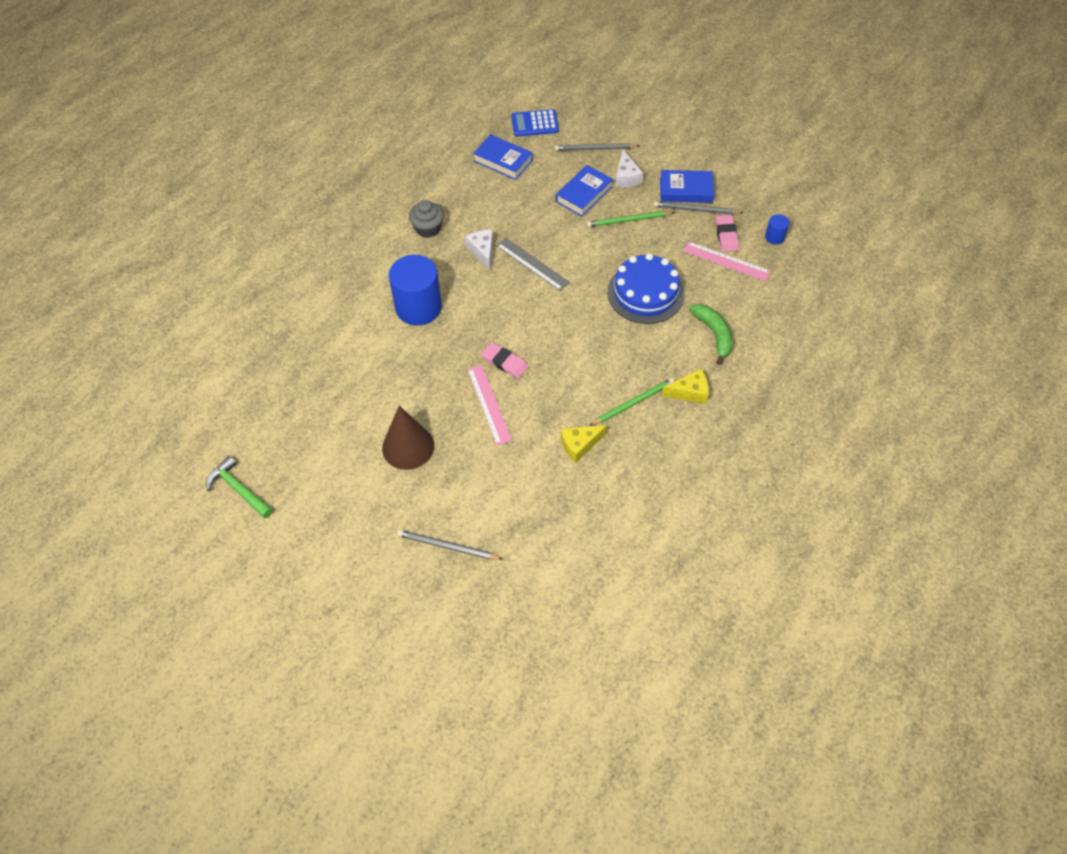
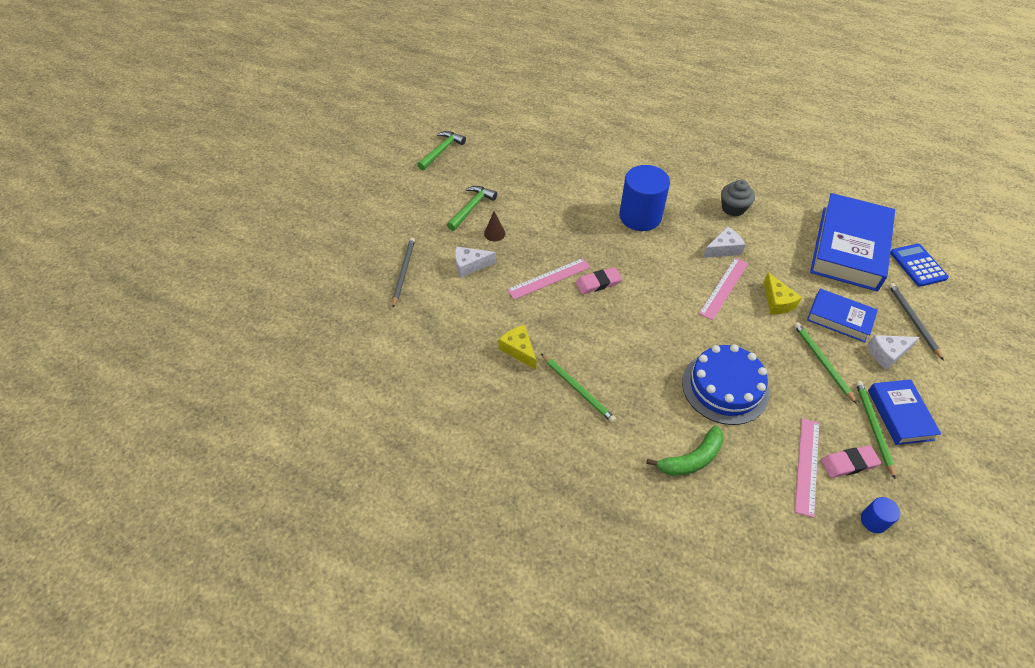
camera: 80 degrees right, 5 degrees down
brown cone [382,406,434,470] -> brown cone [484,212,505,241], size x0.48
blue book [473,134,533,180] -> blue book [810,193,895,291], size x1.88
pink eraser [481,342,528,379] -> pink eraser turned 45 degrees clockwise [576,267,622,294]
grey ruler [496,238,570,291] -> pink ruler [699,258,748,320]
grey pencil [653,201,743,215] -> green pencil [856,381,895,479]
yellow cheese [662,369,709,404] -> yellow cheese moved to [763,272,802,315]
none -> green hammer [447,186,497,231]
none -> white cheese [455,246,496,278]

